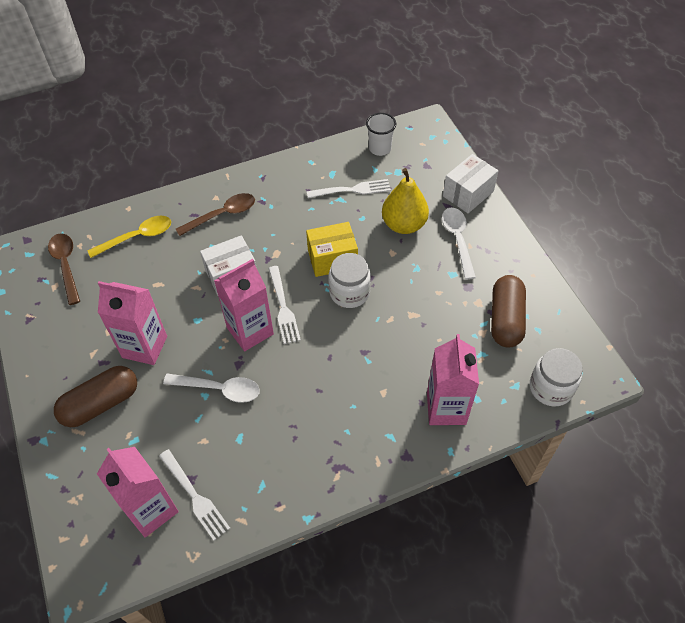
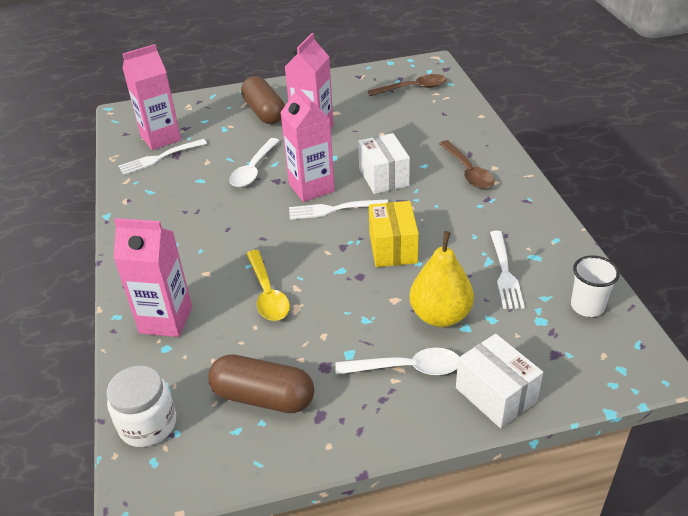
camera: 100 degrees right, 15 degrees down
yellow spoon [87,216,171,258] -> yellow spoon moved to [246,250,290,321]
white jar [329,253,371,308] -> none

